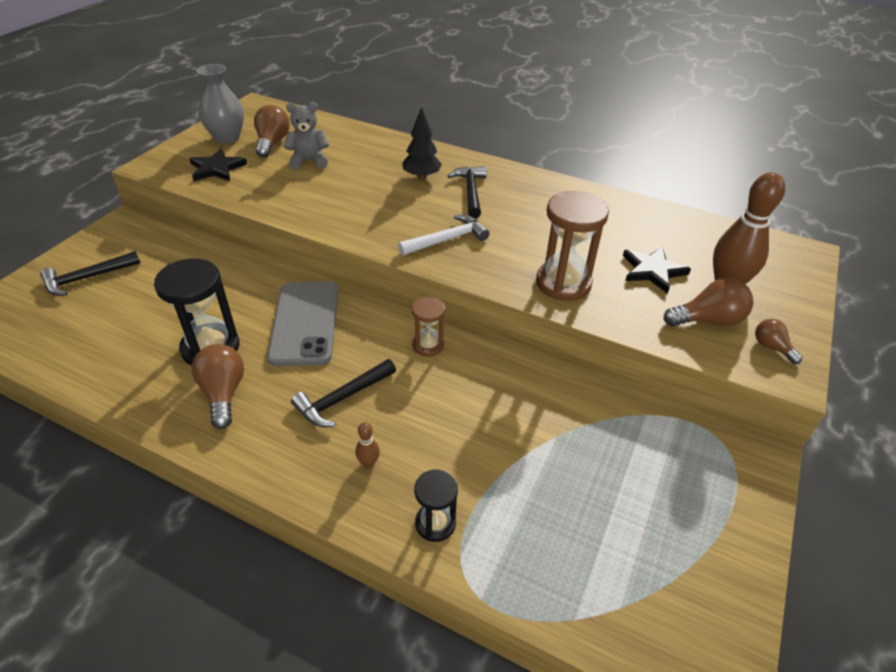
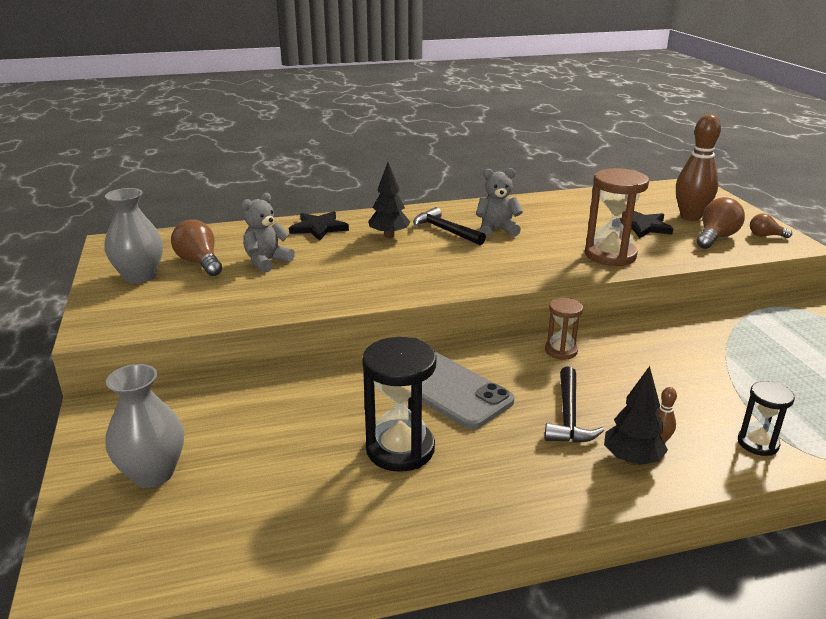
camera: 40 degrees left, 15 degrees down
black hammer [40,251,140,296] -> grey vase [105,364,184,488]
black star [189,149,247,181] -> black star moved to [289,211,349,241]
brown light bulb [192,344,244,429] -> none
white hammer [398,215,489,256] -> none
none -> grey teddy bear [476,168,523,237]
none -> black tree [604,366,668,465]

